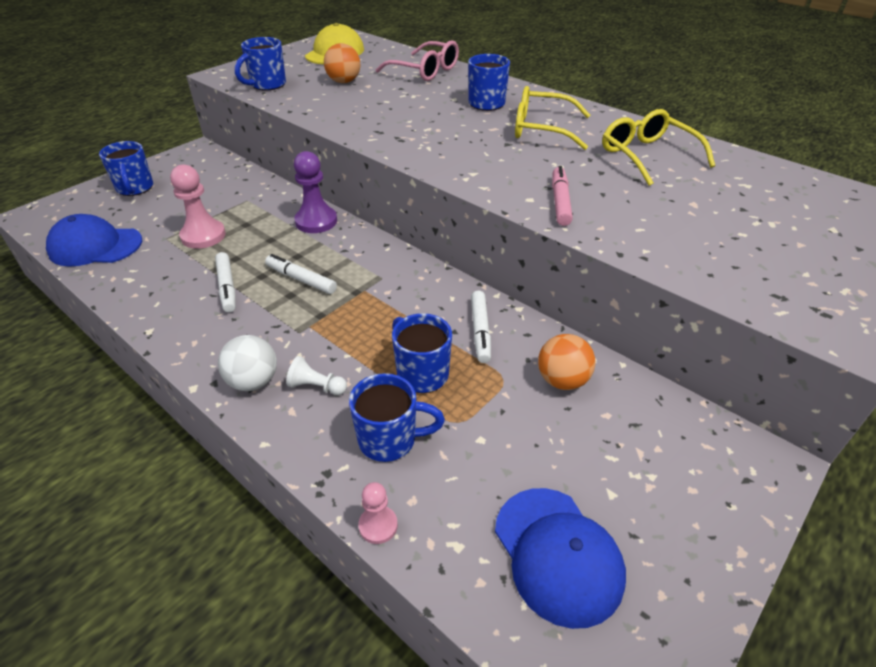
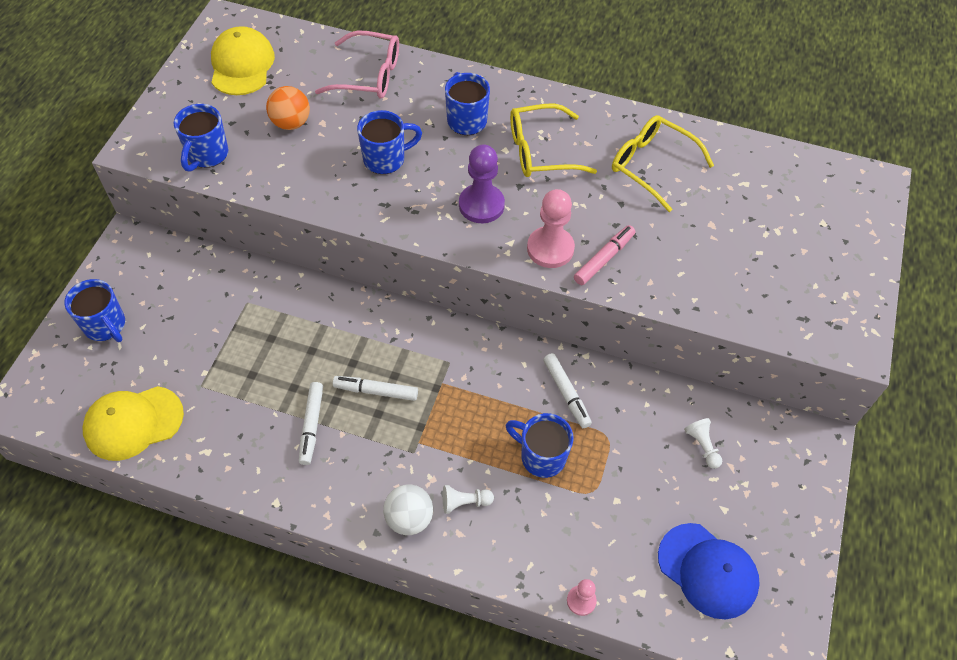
camera: 25 degrees left, 15 degrees up
blue cap [46,214,142,267] -> yellow cap [83,386,184,461]
pink pawn [170,165,226,249] -> pink pawn moved to [527,189,575,268]
white marker [215,252,236,312] -> white marker turned 45 degrees clockwise [299,382,323,465]
purple pawn [294,151,337,233] -> purple pawn moved to [459,145,505,223]
blue mug [349,373,445,462] -> blue mug moved to [357,110,422,174]
orange ball [538,334,596,390] -> none
pink marker [552,166,573,226] -> pink marker turned 60 degrees clockwise [574,225,635,285]
none -> white pawn [684,418,722,469]

